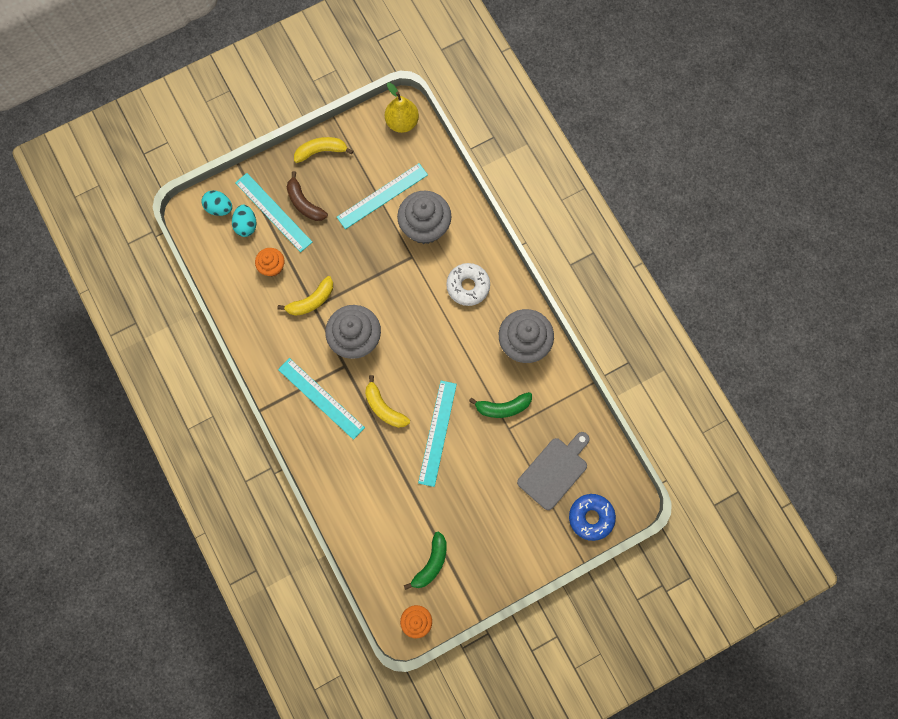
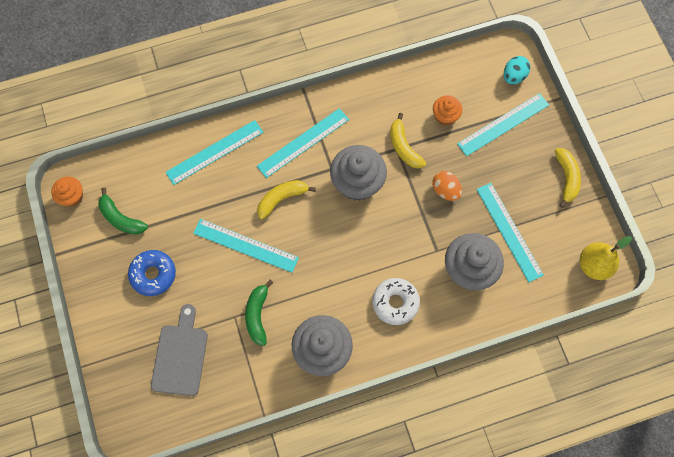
camera: 100 degrees right, 5 degrees down
turquoise egg [232,205,256,237] -> none
brown banana [287,171,328,221] -> none
grey cutting board [517,432,590,510] -> grey cutting board turned 135 degrees counterclockwise [151,304,208,396]
blue donut [569,494,616,541] -> blue donut moved to [128,250,176,296]
none -> turquoise ruler [165,120,263,185]
none -> orange egg [432,171,462,201]

